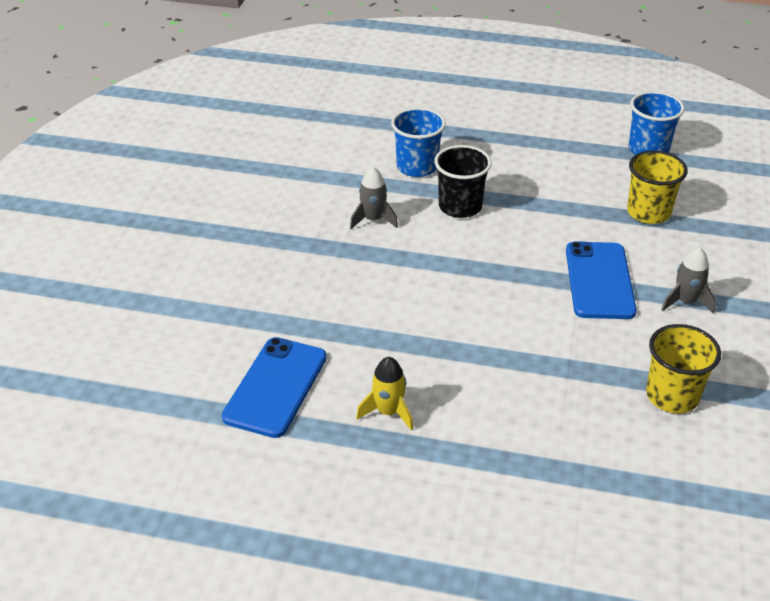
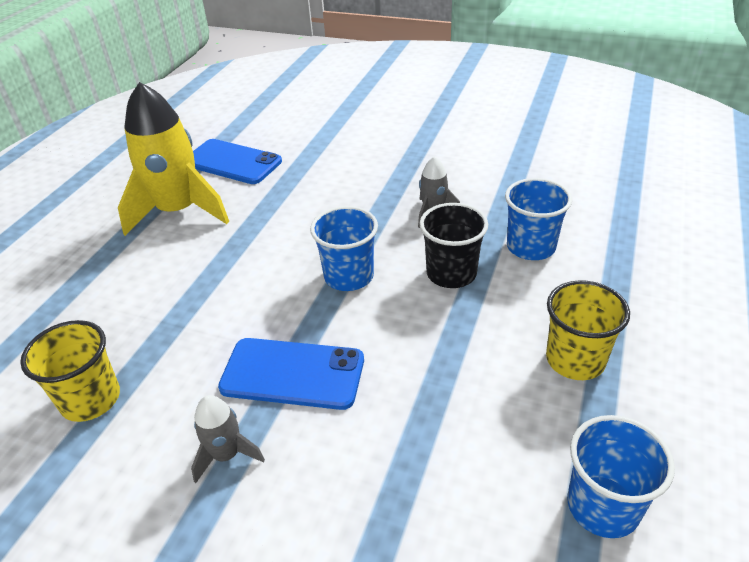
camera: 100 degrees right, 0 degrees up
yellow rocket [356,357,413,431] -> yellow rocket [118,82,229,236], size x2.16
yellow cup [627,151,688,224] -> yellow cup moved to [546,280,630,380]
none -> blue cup [310,206,378,291]

